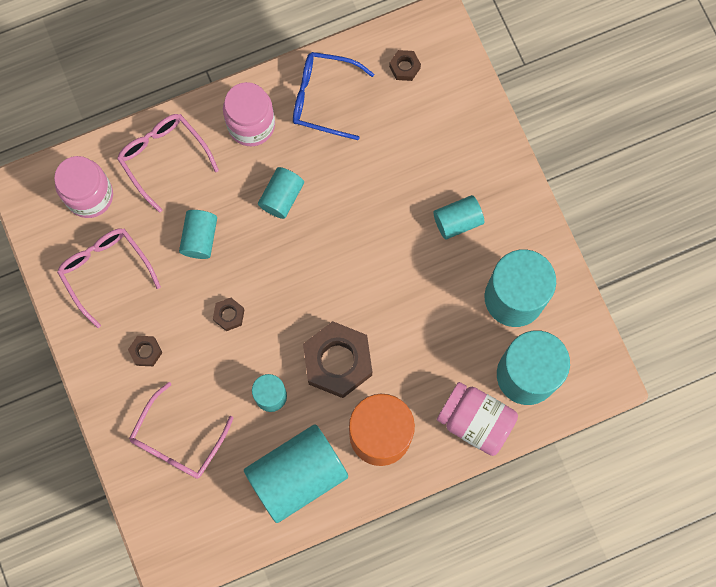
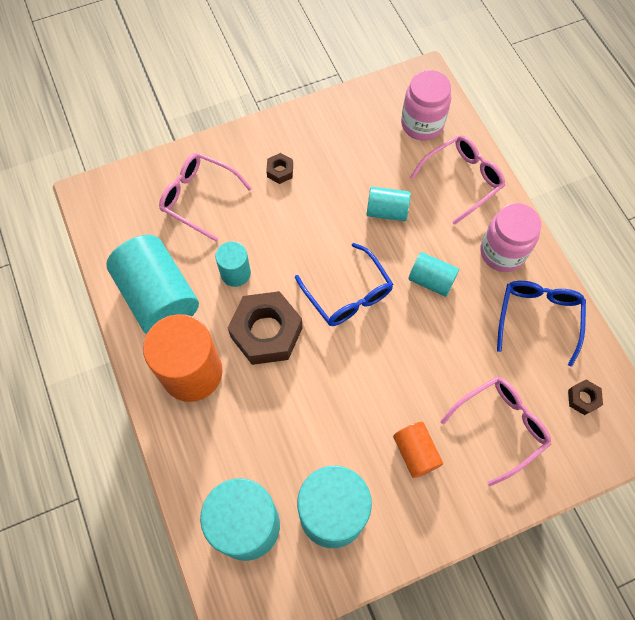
camera: 90 degrees right, 10 degrees down
pink glasses [57,228,161,328] -> pink glasses moved to [440,377,551,486]
brown nut [213,298,244,331] -> none
turquoise cylinder [433,195,484,240] -> orange cylinder [393,422,443,478]
pink jar [437,382,518,456] -> none
none -> blue glasses [295,243,393,326]

